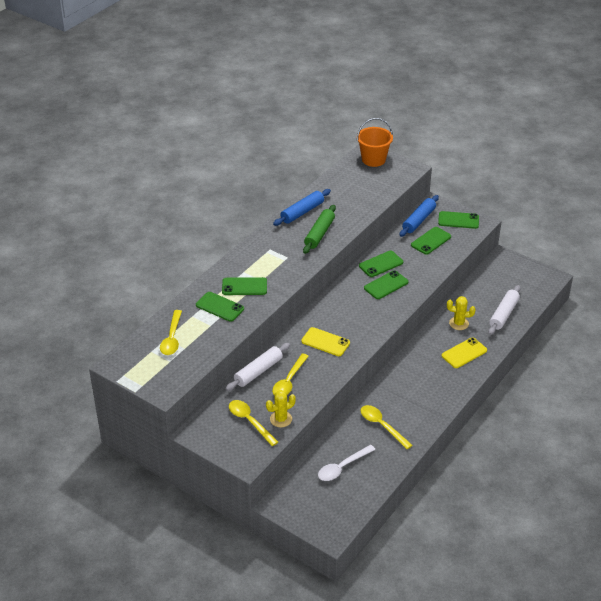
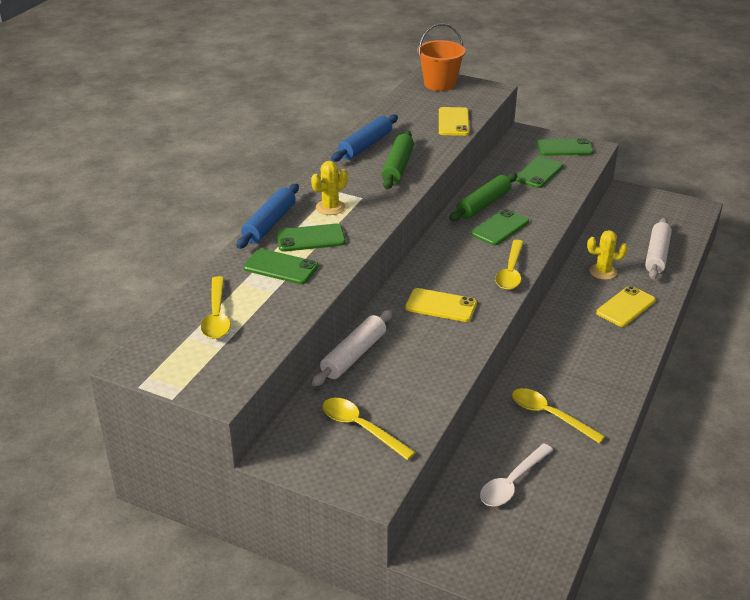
camera: 10 degrees left, 5 degrees down
yellow cactus [266,390,296,427] -> yellow cactus moved to [311,161,348,215]
yellow spoon [272,353,309,395] -> yellow spoon moved to [495,240,524,290]
green phone [359,251,403,277] -> green rolling pin [449,173,517,221]
blue rolling pin [400,195,439,237] -> blue rolling pin moved to [236,184,299,249]
none -> yellow phone [439,107,470,136]

